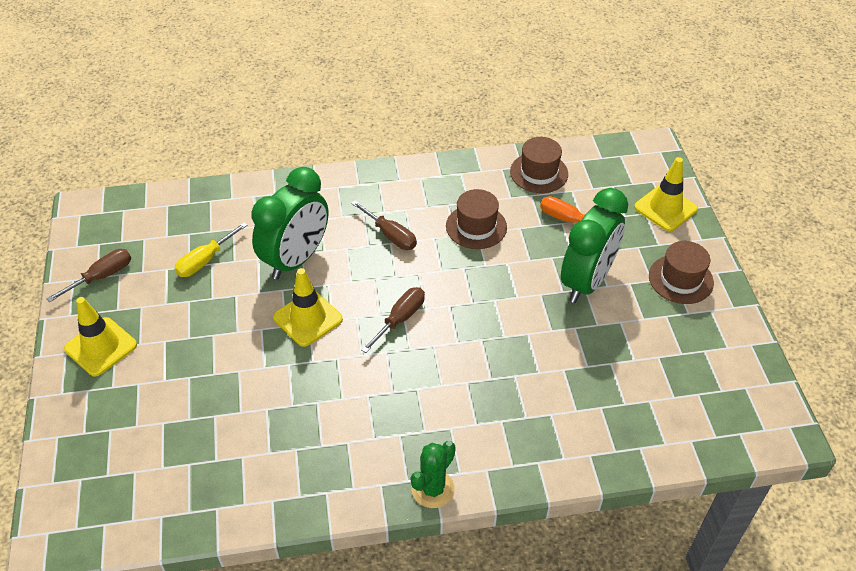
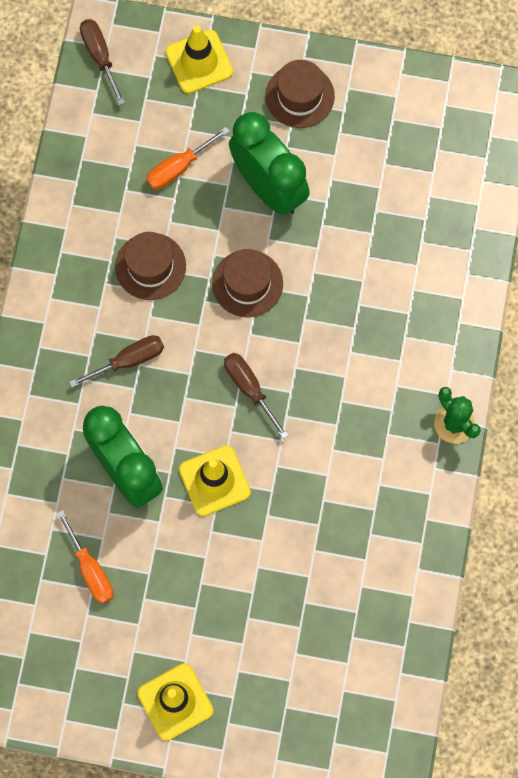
camera: 70 degrees left, 25 degrees up
brown screwdriver [46,249,131,302] -> brown screwdriver moved to [80,19,125,105]
yellow screwdriver [174,222,248,277] -> orange screwdriver [57,510,114,604]
brown hat [510,137,568,193] -> brown hat moved to [212,249,283,318]

